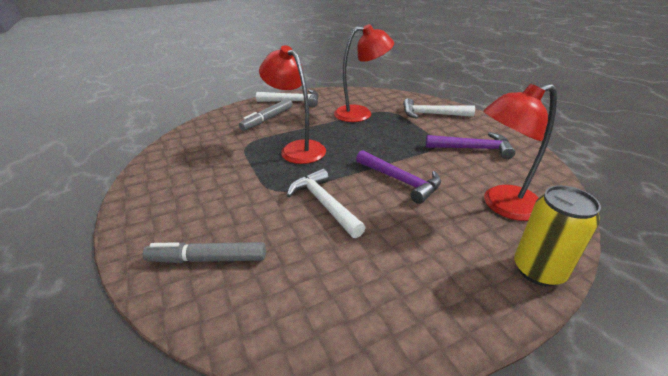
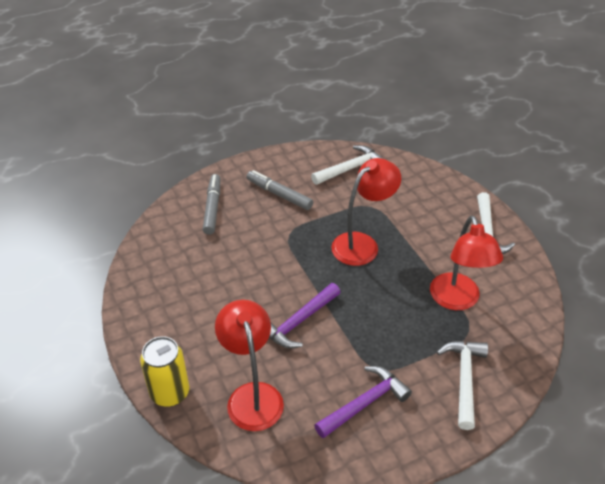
camera: 90 degrees right, 10 degrees up
grey marker [239,99,293,131] -> grey marker moved to [246,170,313,210]
white hammer [287,168,366,238] -> white hammer moved to [311,145,384,185]
purple hammer [426,132,515,159] -> purple hammer turned 135 degrees counterclockwise [314,366,412,439]

